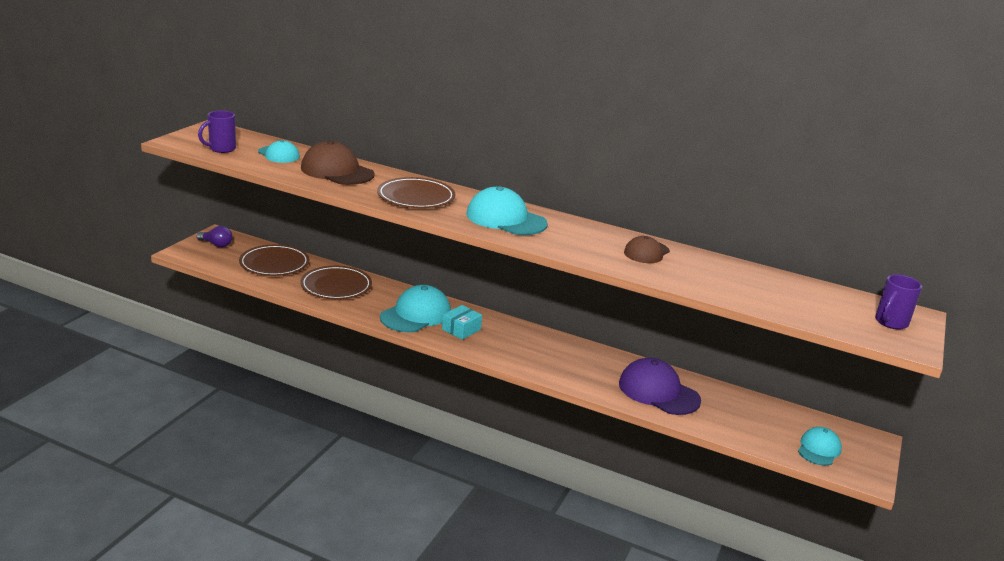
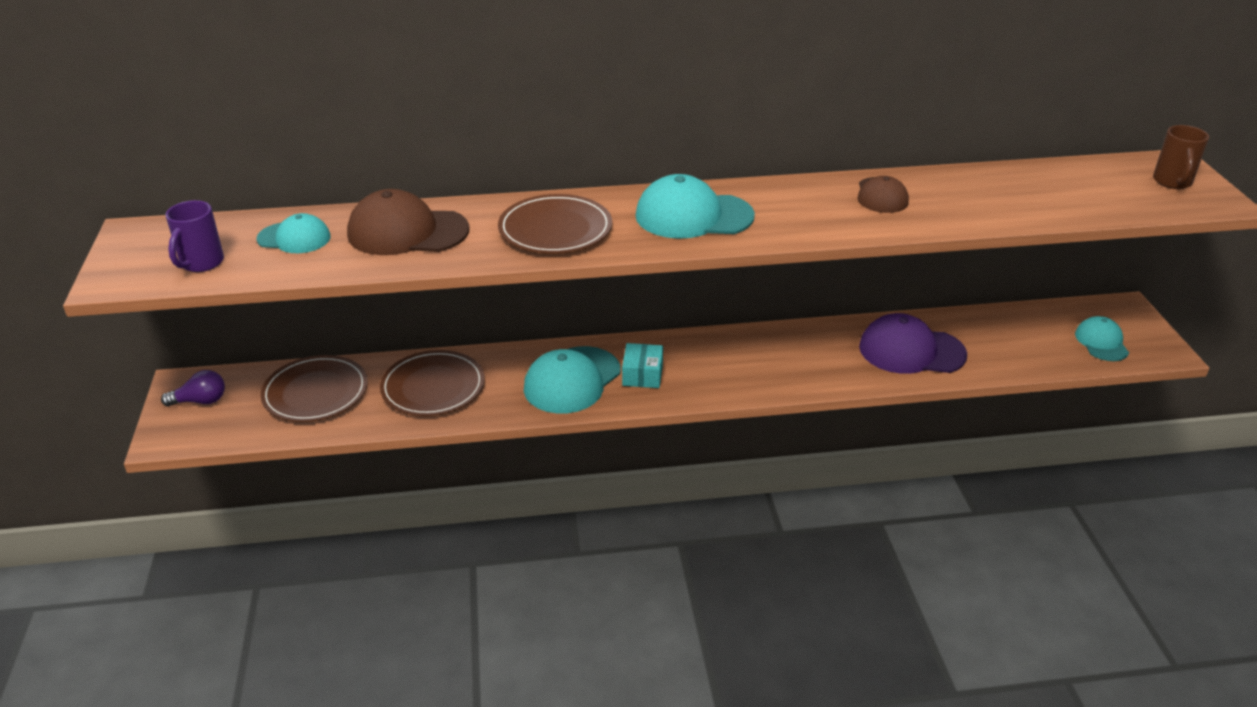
camera: 30 degrees left, 10 degrees up
turquoise cap [380,285,451,332] -> turquoise cap turned 150 degrees counterclockwise [524,346,621,414]
purple mug [875,274,922,330] -> brown mug [1153,125,1209,189]

